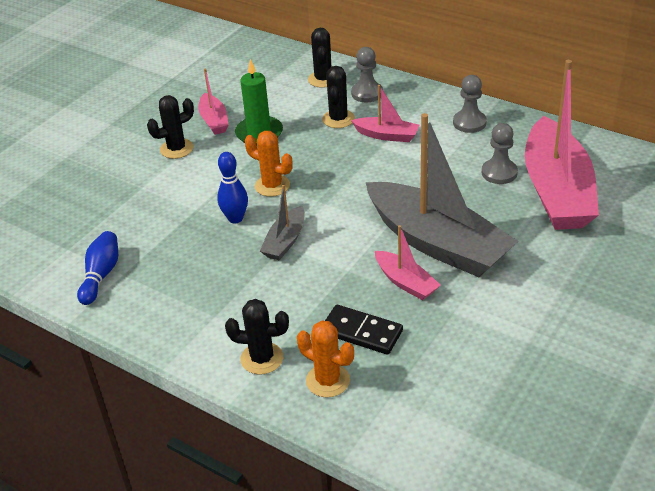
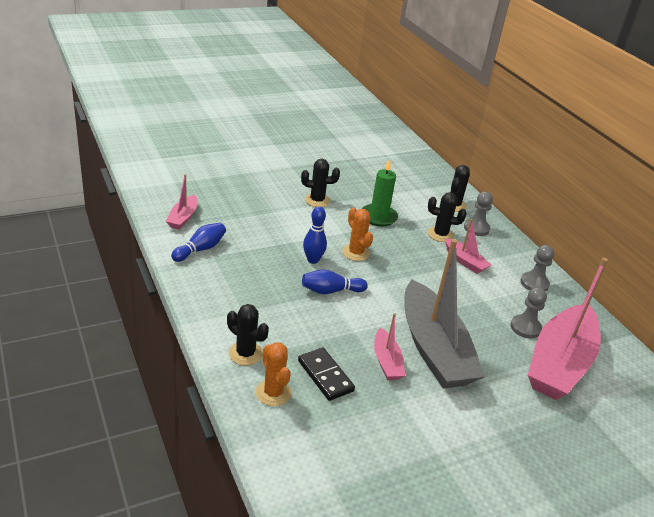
camera: 25 degrees right, 5 degrees down
pink boat [198,69,229,135] -> pink boat moved to [166,174,197,230]
grey boat [260,185,304,260] -> blue bowling pin [302,269,368,294]
black cactus [322,66,355,128] -> black cactus turned 60 degrees clockwise [428,192,467,242]

